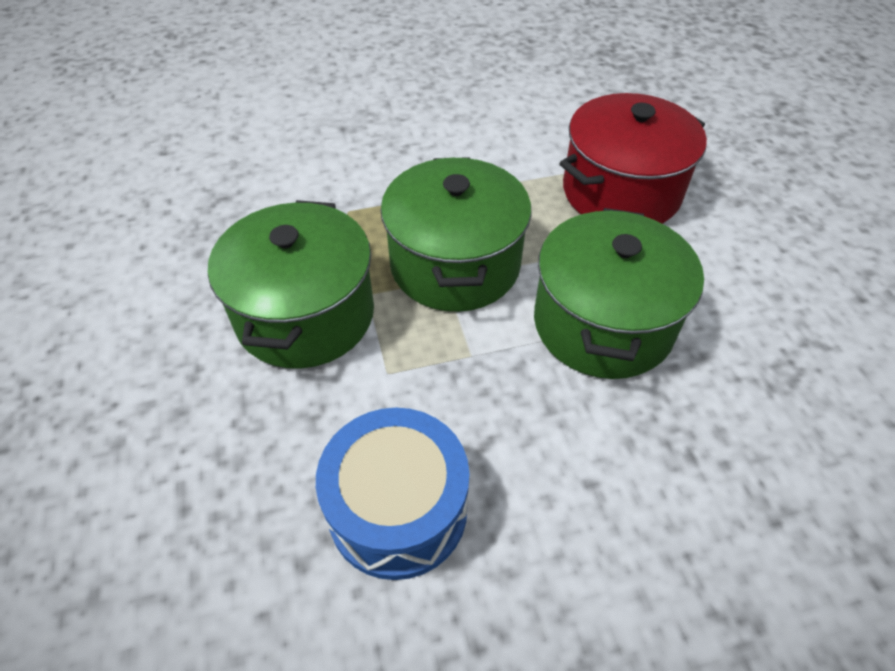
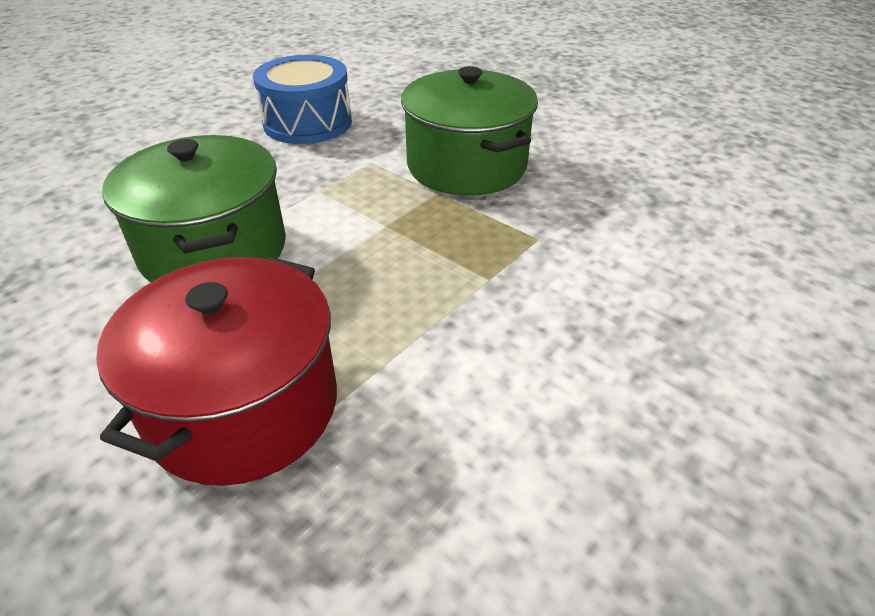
camera: 145 degrees right, 10 degrees down
green pot [381,157,532,312] -> none

